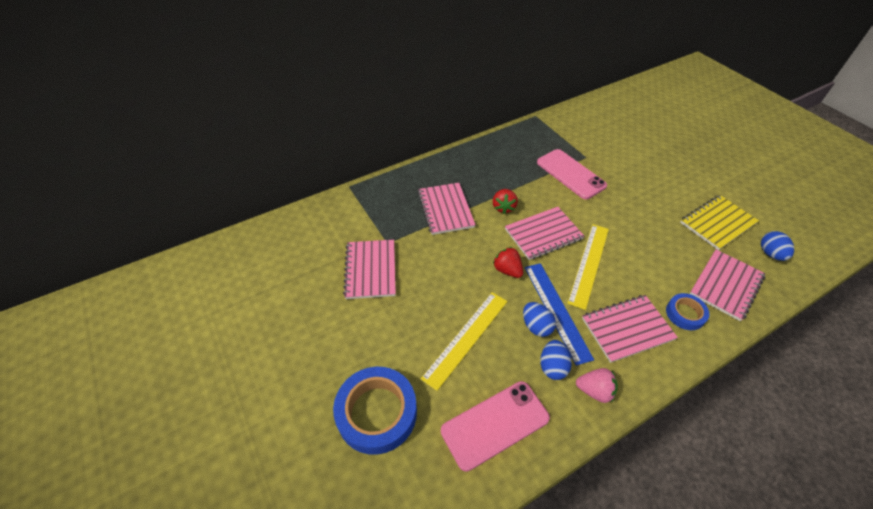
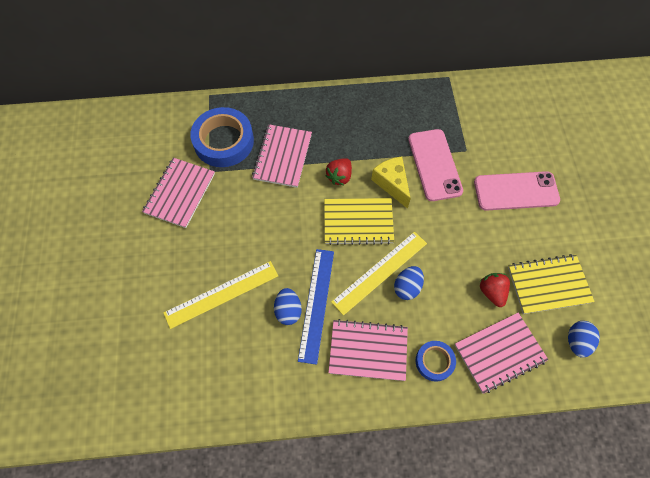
camera: 25 degrees right, 15 degrees up
blue tape [333,367,417,455] -> blue tape moved to [190,107,254,167]
pink phone [441,381,550,472] -> pink phone moved to [474,171,560,211]
red strawberry [493,247,523,278] -> red strawberry moved to [479,273,510,307]
pink notebook [505,207,585,260] -> yellow notebook [324,198,394,245]
blue egg [540,340,572,380] -> blue egg moved to [394,266,424,300]
pink strawberry [576,368,618,403] -> none
none -> yellow cheese [371,157,411,209]

